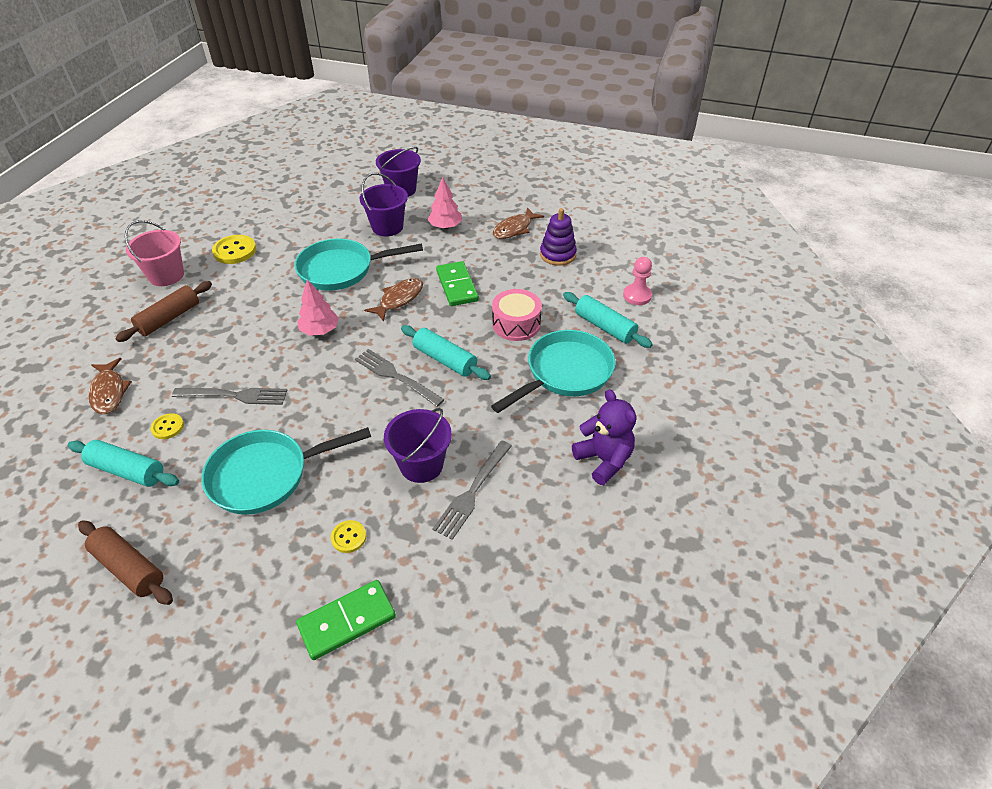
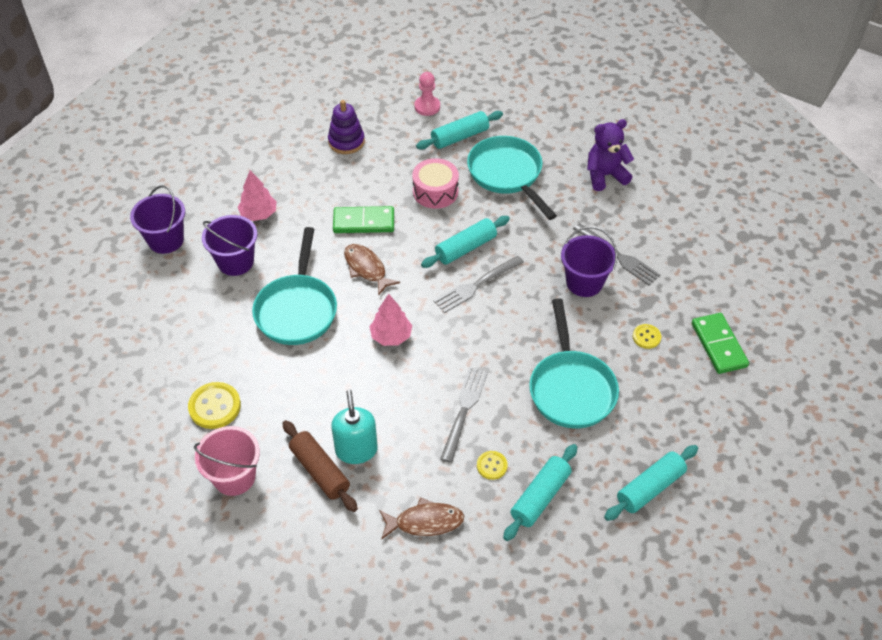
camera: 75 degrees left, 5 degrees up
brown rolling pin [78,520,173,605] -> turquoise rolling pin [604,445,698,521]
brown fish [493,207,544,239] -> none
none -> turquoise soap dispenser [331,390,378,464]

